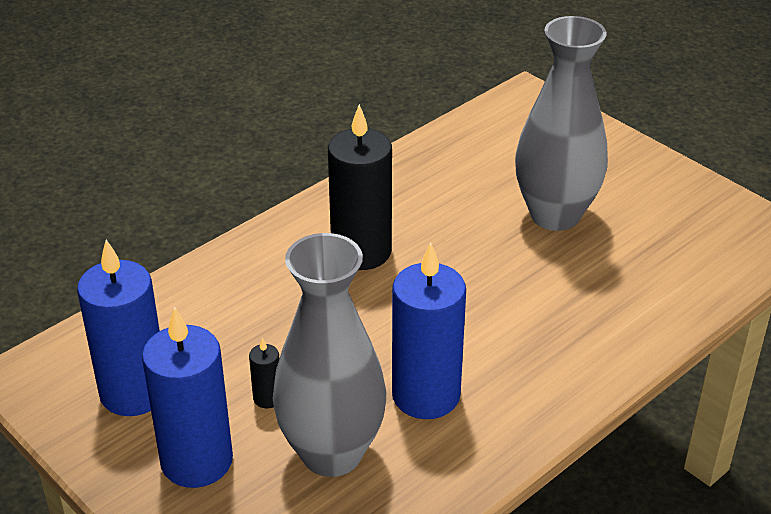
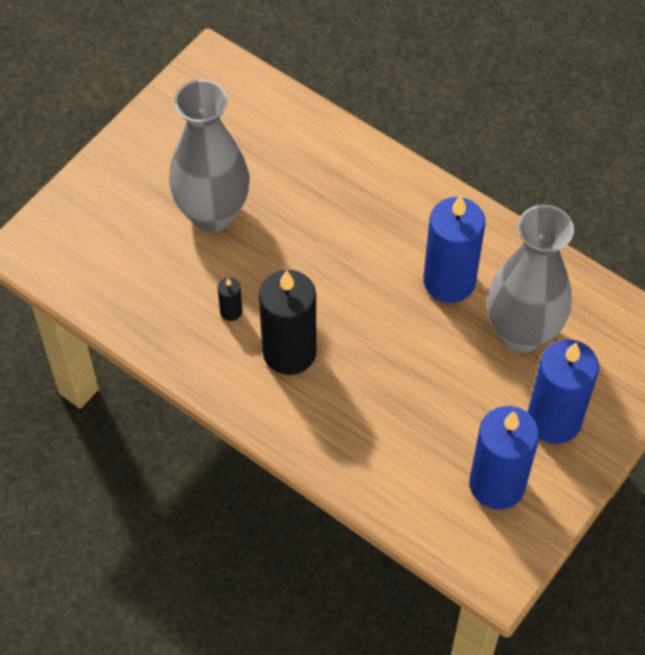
camera: 100 degrees left, 20 degrees up
black candle [249,337,279,408] -> black candle moved to [217,277,242,321]

